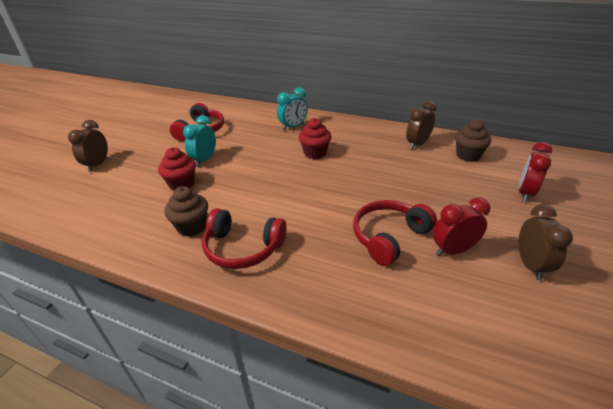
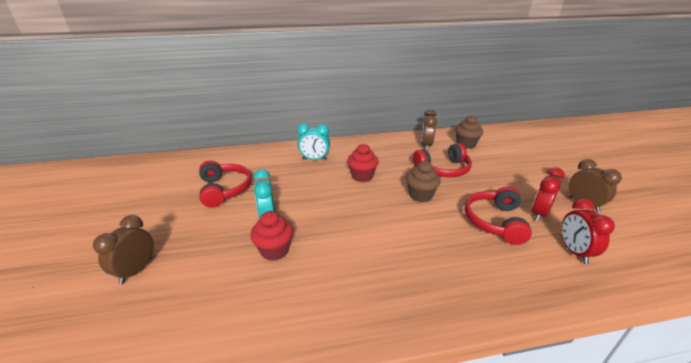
camera: 35 degrees left, 5 degrees down
brown clock [68,120,108,172] -> brown clock turned 45 degrees clockwise [93,215,154,284]
brown cupcake [164,186,208,237] -> brown cupcake moved to [406,161,441,202]
red headphones [202,208,287,269] -> red headphones moved to [413,143,472,177]
turquoise clock [277,87,308,130] -> turquoise clock turned 75 degrees clockwise [297,124,330,160]
red clock [518,142,552,202] -> red clock moved to [561,198,615,264]

